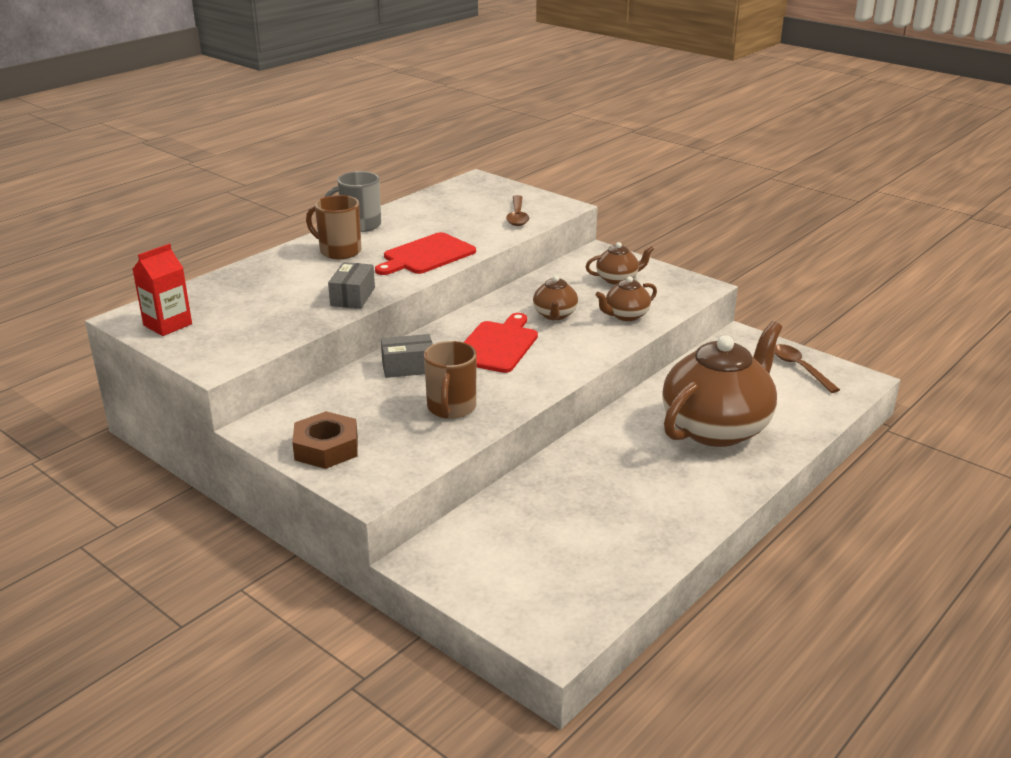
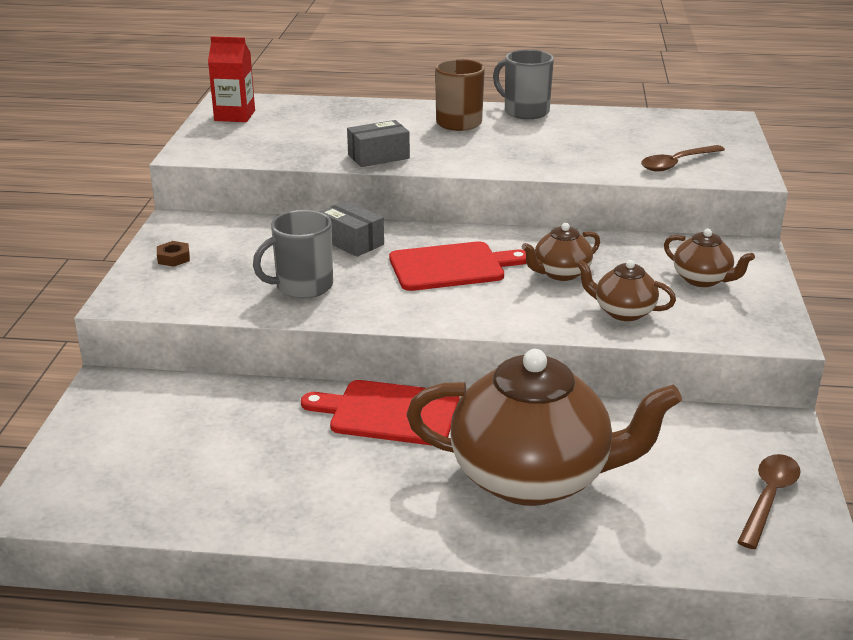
camera: 55 degrees right, 0 degrees up
brown nut [292,411,358,469] -> brown nut [157,241,190,267], size x0.49
red cutting board [375,232,476,275] -> red cutting board moved to [301,380,459,446]
brown mug [424,341,477,419] -> grey mug [253,210,333,298]

